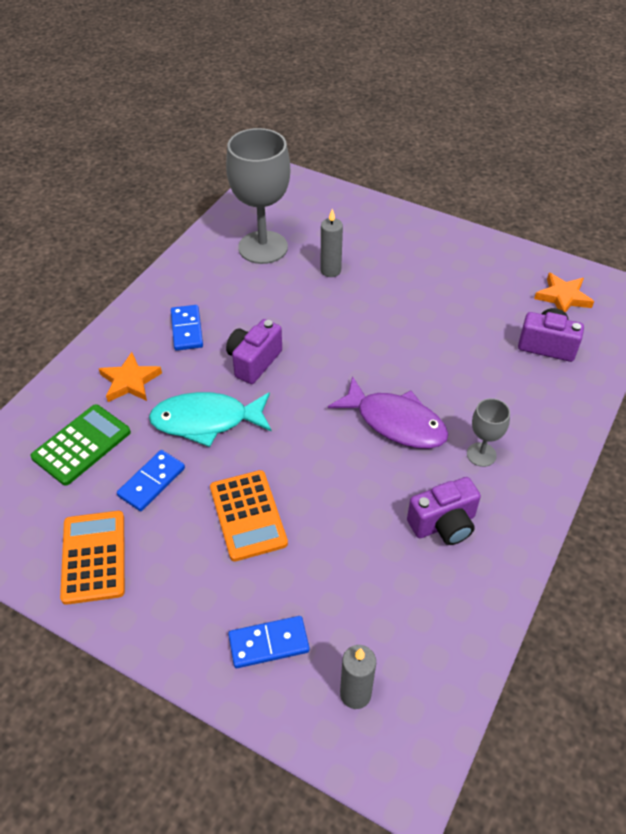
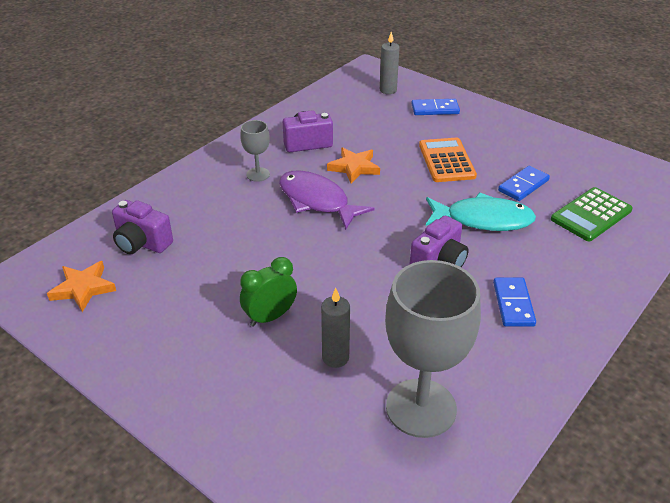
camera: 170 degrees left, 10 degrees down
orange calculator [60,511,125,605] -> none
orange star [99,352,162,402] -> orange star moved to [327,147,380,184]
none -> green clock [240,257,297,327]

